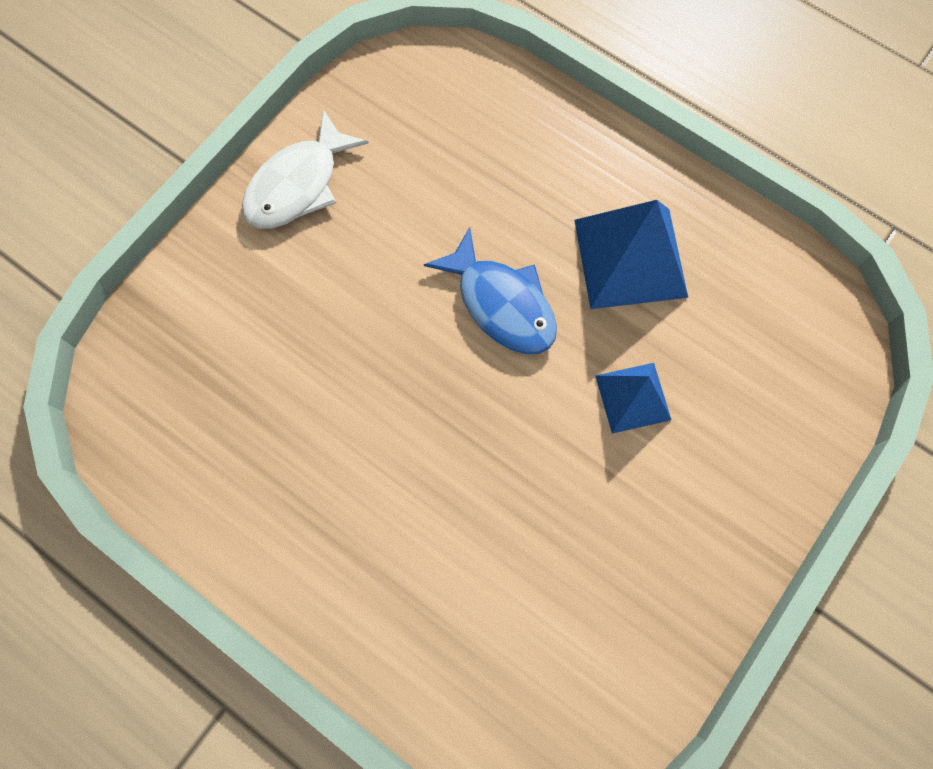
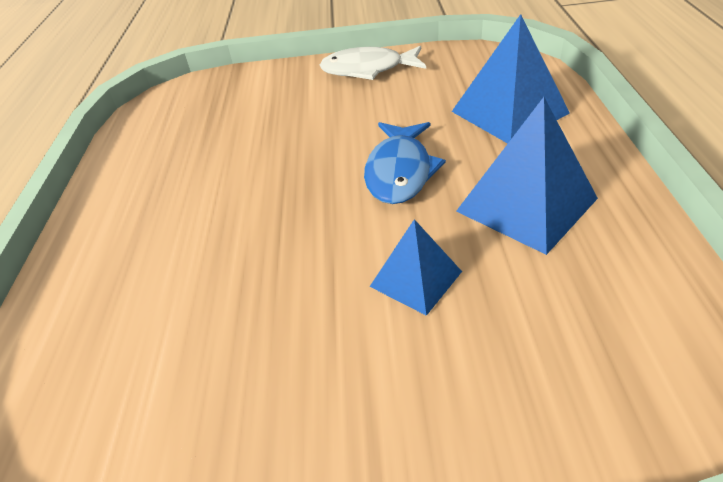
camera: 55 degrees right, 30 degrees down
none -> blue pyramid [452,14,570,144]

